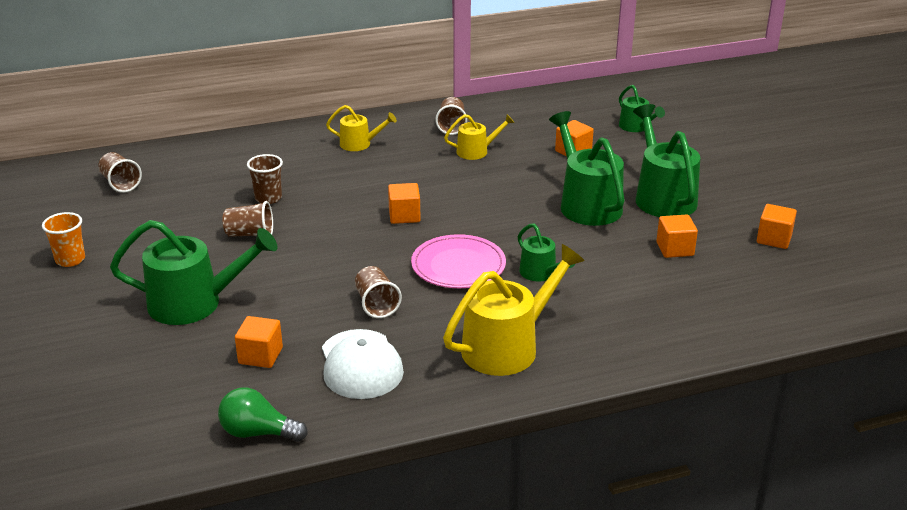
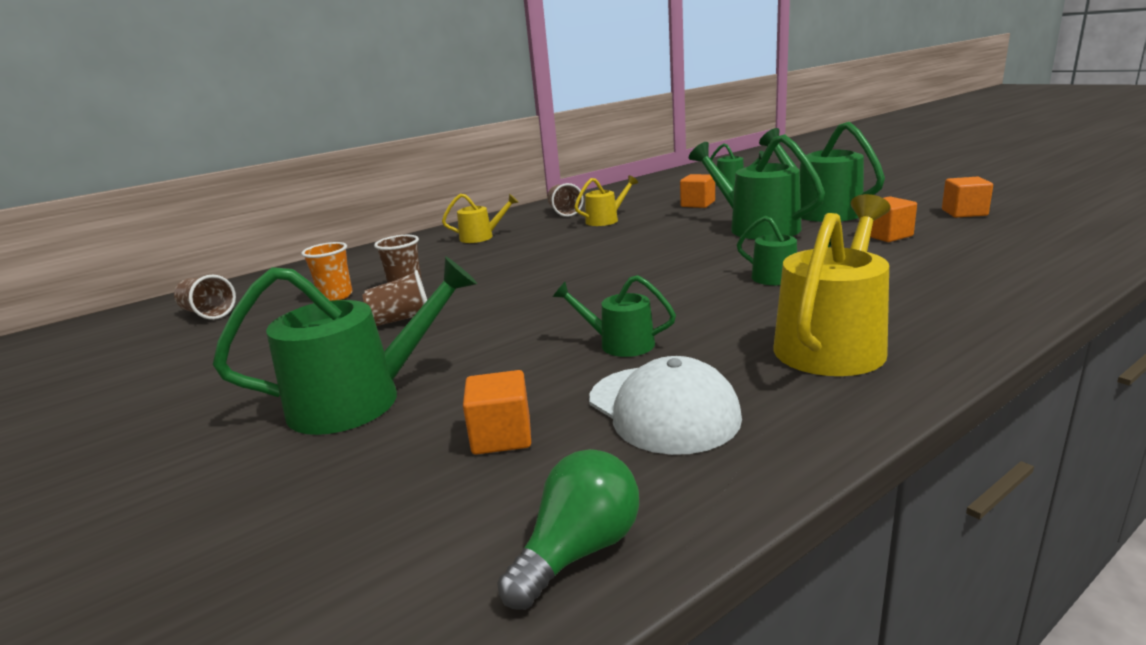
camera: 15 degrees left, 10 degrees down
orange cup [42,212,85,267] -> orange cup moved to [301,242,352,301]
green light bulb [218,387,308,442] -> green light bulb turned 135 degrees clockwise [497,449,639,610]
brown cup [355,266,402,318] -> green watering can [553,275,676,357]
orange cube [388,183,421,224] -> none
pink plate [411,234,506,288] -> none

